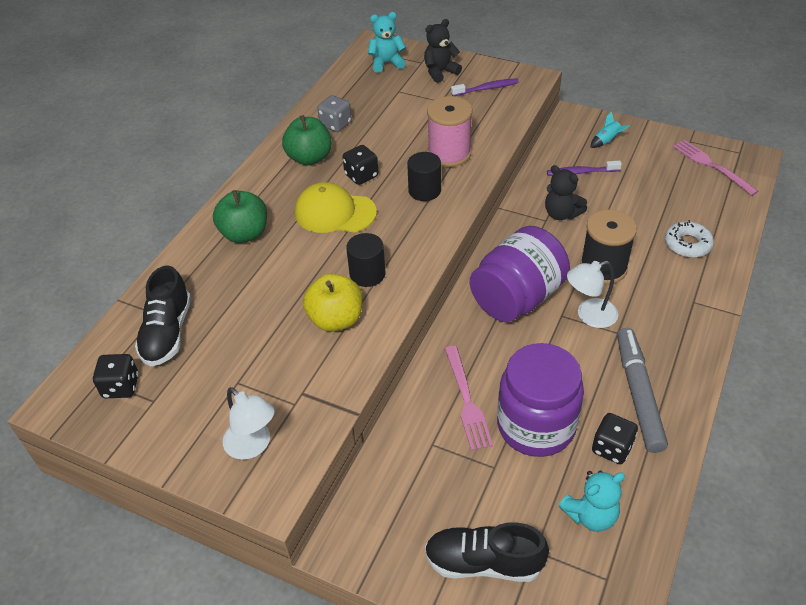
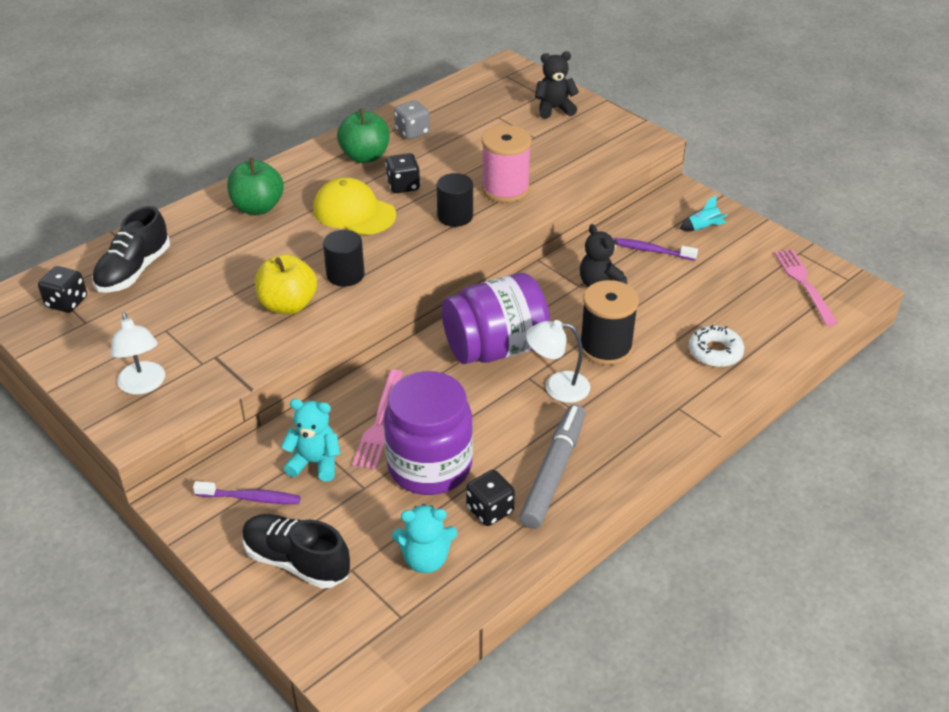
camera: 20 degrees right, 5 degrees down
turquoise teddy bear [368,12,406,73] -> turquoise teddy bear moved to [281,399,340,482]
purple toothbrush [451,78,519,96] -> purple toothbrush moved to [193,481,300,504]

